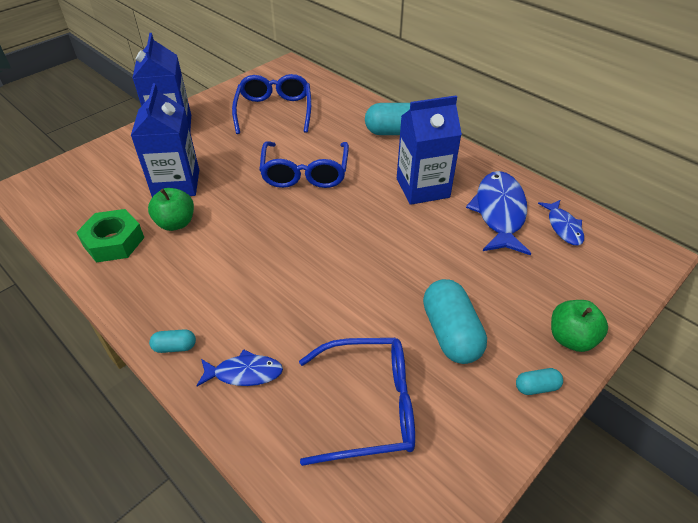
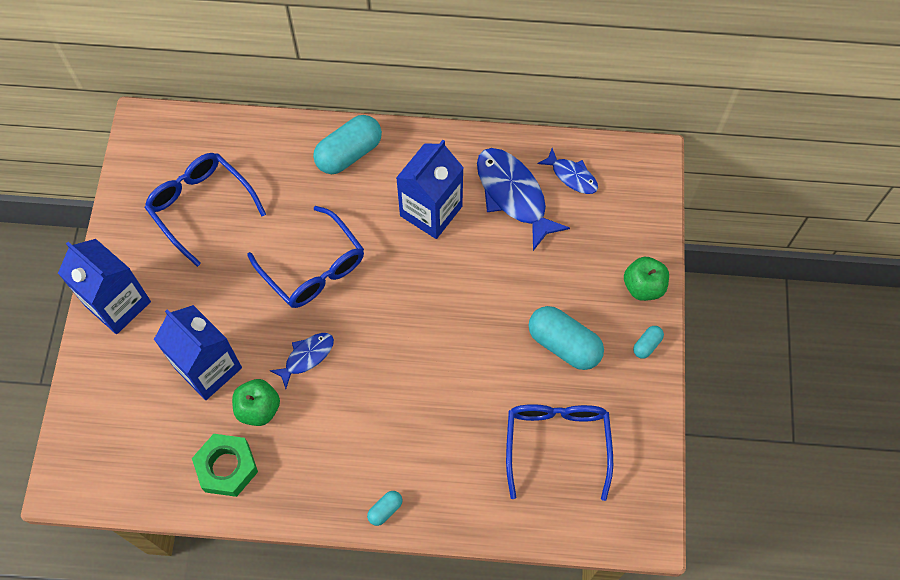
camera: 40 degrees left, 20 degrees up
blue fish [196,349,283,386] -> blue fish moved to [269,333,334,389]
blue glasses [299,338,415,466] -> blue glasses turned 45 degrees counterclockwise [506,404,613,501]

